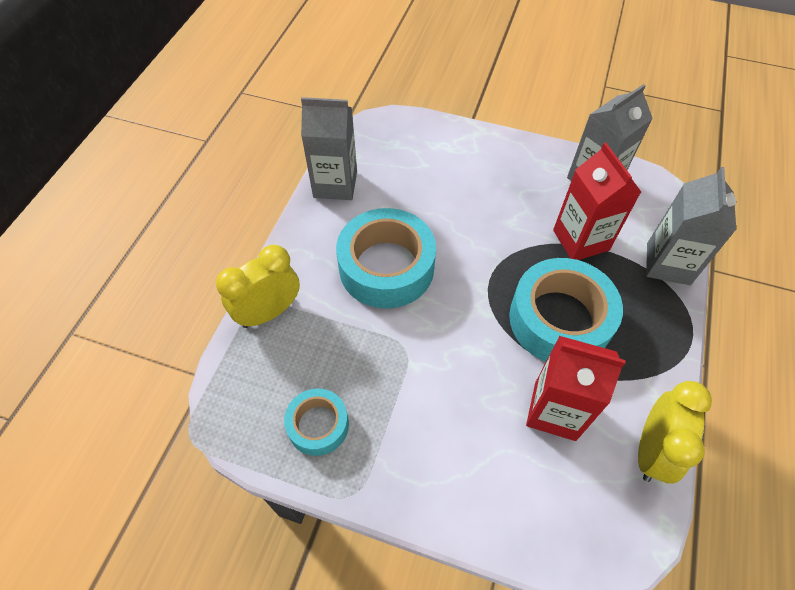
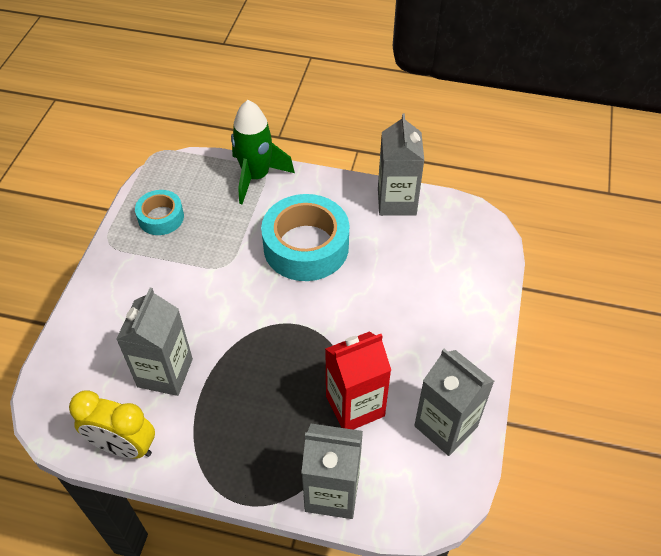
camera: 85 degrees right, 5 degrees down
yellow clock [216,245,300,328] -> green rocket [231,100,295,204]
turquoise tape [509,258,623,362] -> none
red carton [526,336,626,441] -> grey carton [116,288,193,396]

